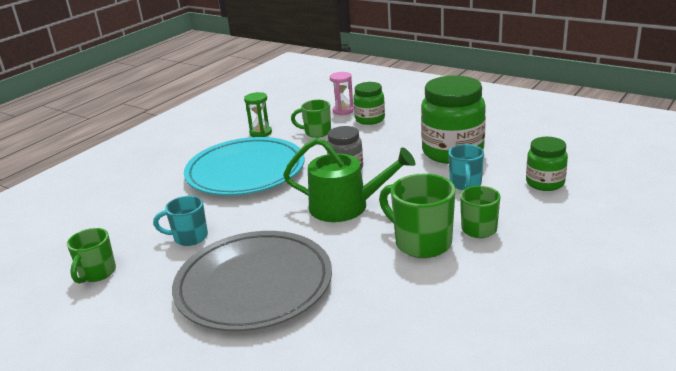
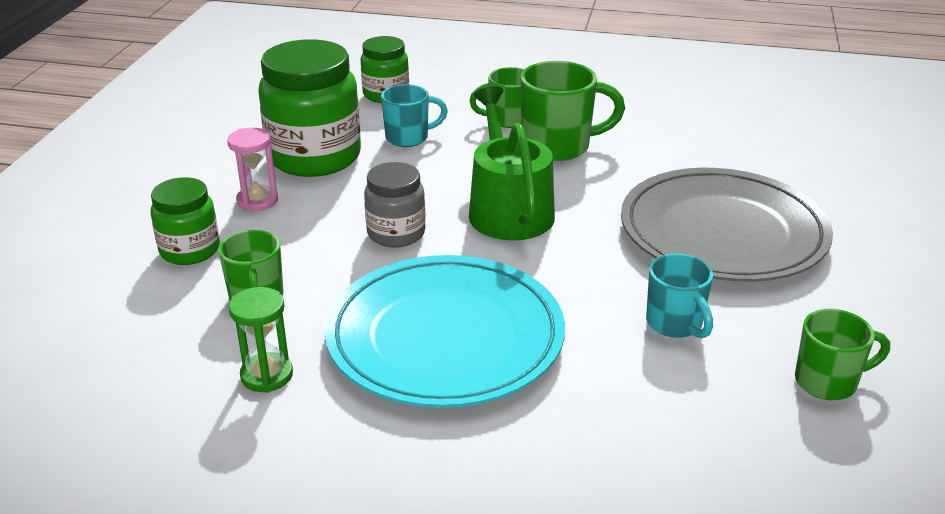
camera: 115 degrees left, 5 degrees up
pink hourglass [330,72,354,116] -> pink hourglass moved to [227,128,278,211]
green mug [379,174,455,258] -> green mug turned 120 degrees counterclockwise [520,61,625,161]

